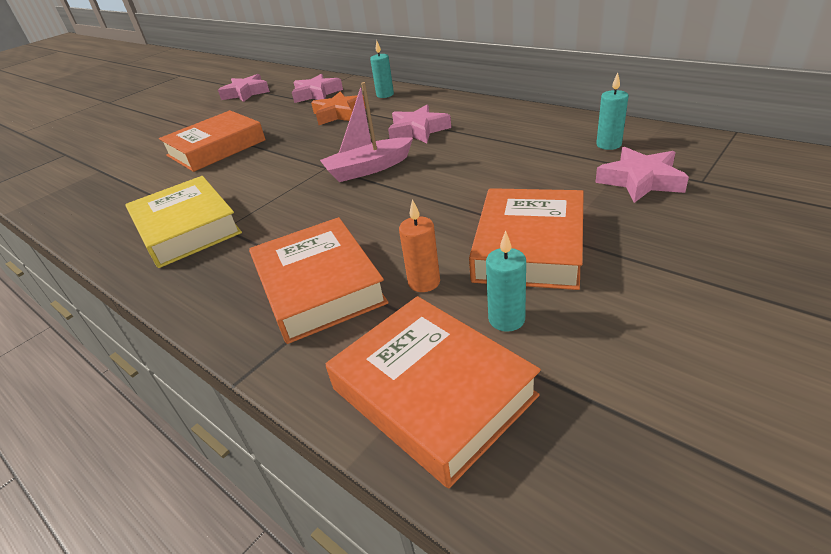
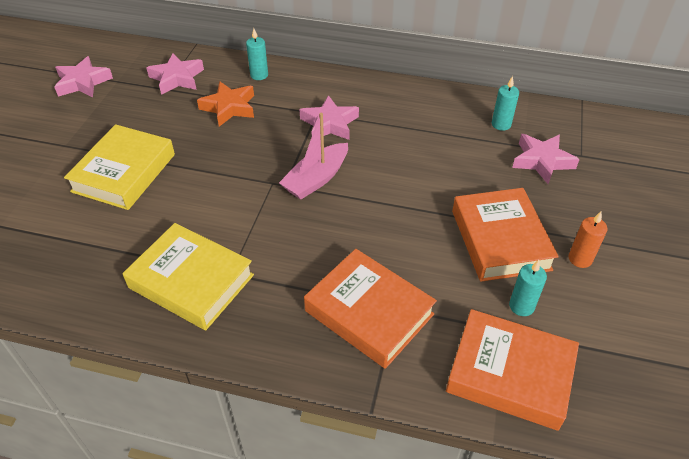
camera: 30 degrees left, 10 degrees up
orange book [159,110,266,172] -> yellow book [64,124,175,210]
orange candle [399,199,440,292] -> orange candle moved to [568,212,608,268]

